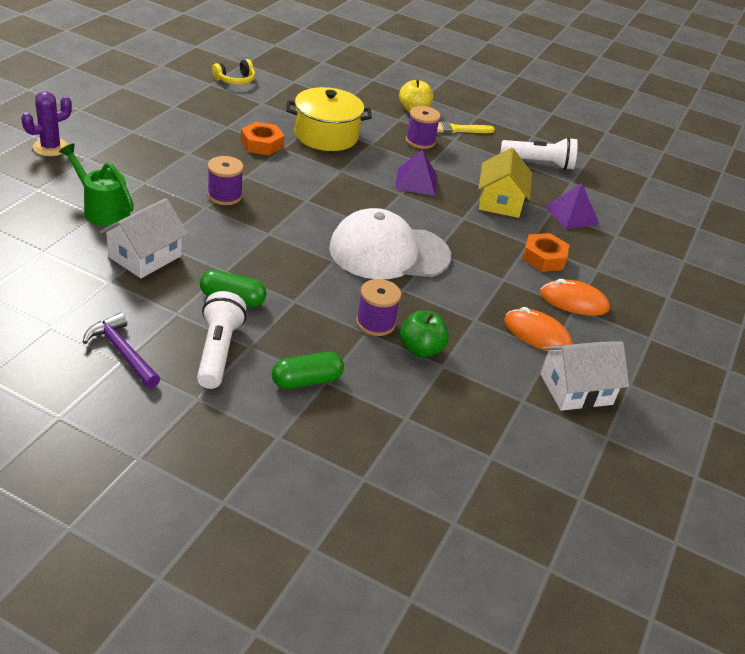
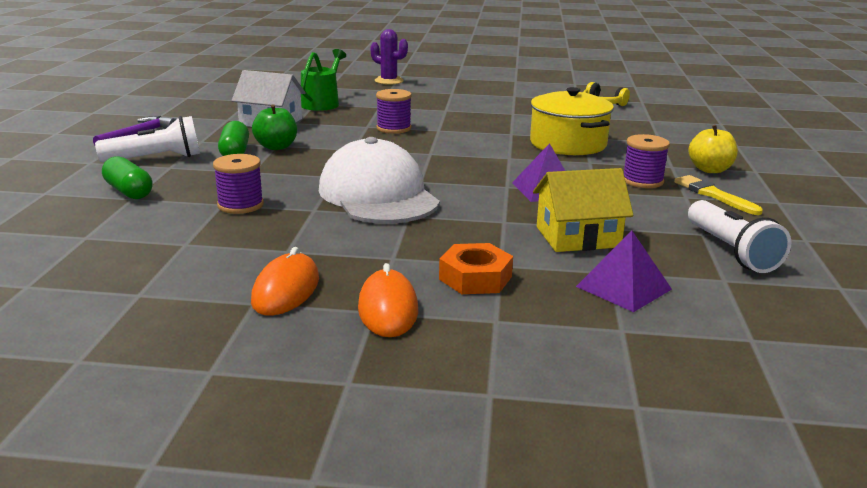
camera: 75 degrees right, 15 degrees down
orange nut [241,122,284,156] -> none
green apple [400,310,449,358] -> green apple moved to [252,104,297,150]
white house [540,341,629,411] -> none

